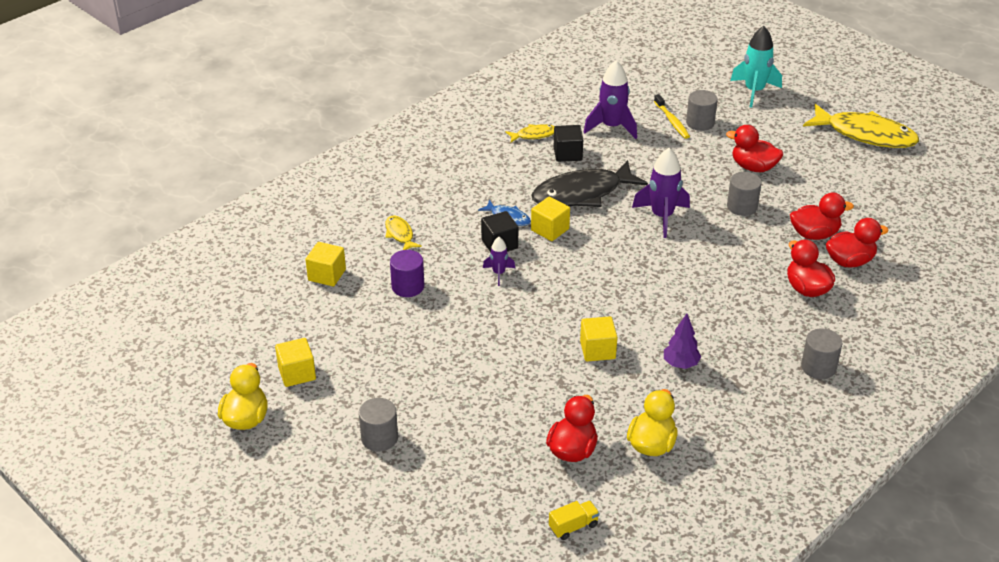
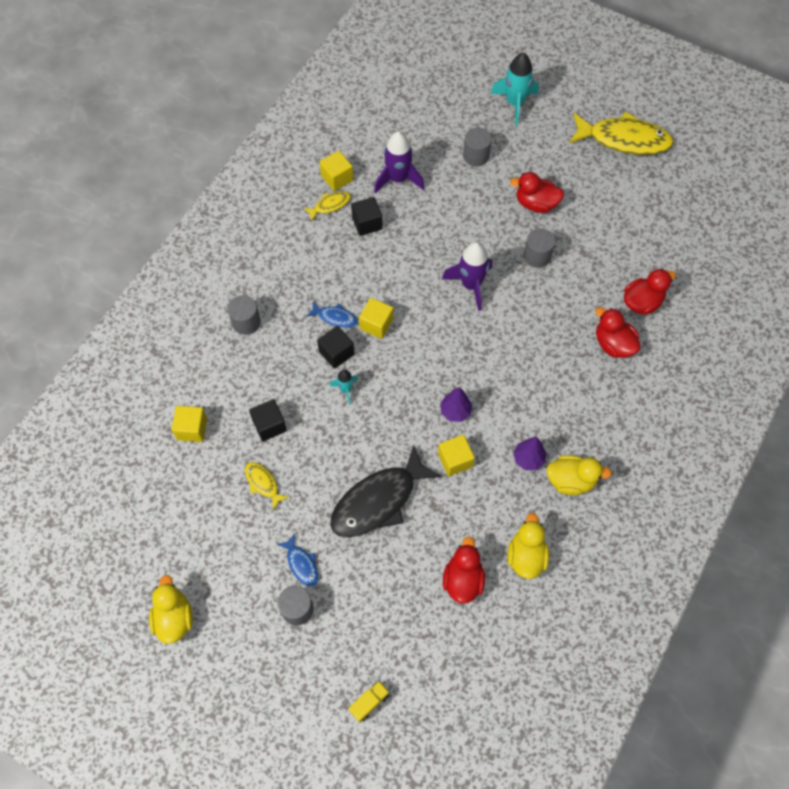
camera: 15 degrees left, 25 degrees up
yellow cube [275,338,316,387] -> yellow cube moved to [320,151,353,191]
yellow fish [385,215,422,250] -> yellow fish moved to [245,462,289,510]
purple cylinder [390,250,424,297] -> black cube [249,399,287,441]
purple rocket [483,237,515,286] -> turquoise rocket [330,370,359,405]
black fish [531,160,648,207] -> black fish moved to [330,445,442,538]
yellow truck [549,501,599,540] -> yellow truck moved to [348,681,390,723]
yellow toothbrush [654,94,690,139] -> none
red duck [790,193,854,240] -> none
grey cylinder [801,328,842,379] -> grey cylinder moved to [228,295,261,335]
none -> blue fish [277,533,319,587]
none -> purple tree [440,387,472,422]
none -> yellow duck [546,455,612,495]

